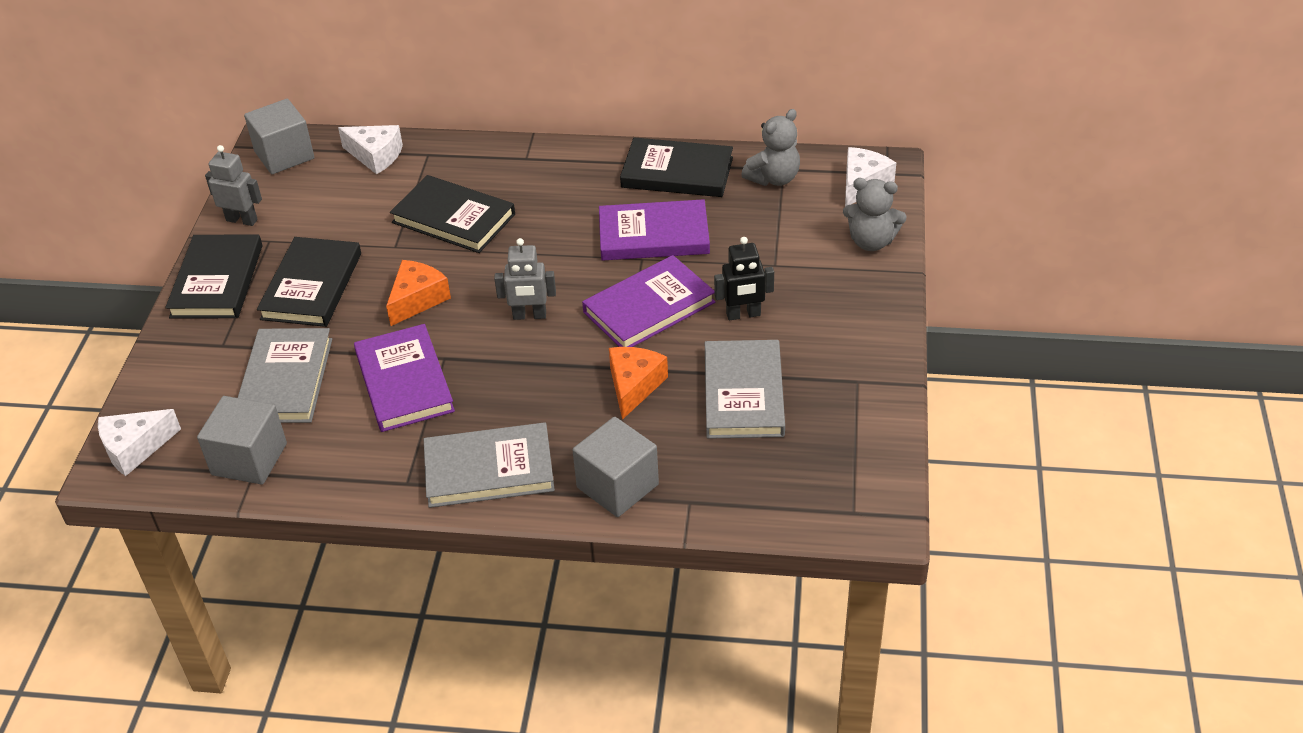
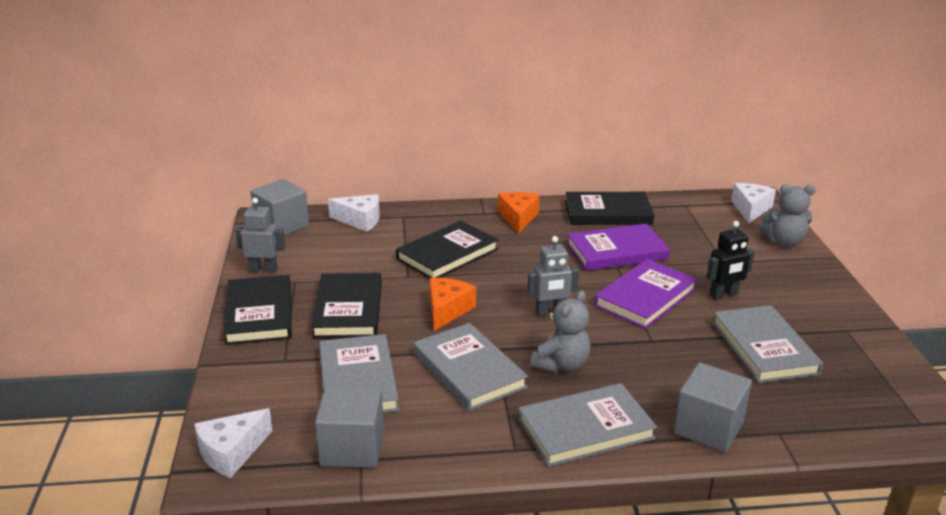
camera: 15 degrees left, 15 degrees down
purple book [354,324,455,432] -> grey book [414,323,528,411]
black book [390,175,515,253] -> black book turned 60 degrees counterclockwise [396,221,498,279]
orange cheese [609,347,668,420] -> orange cheese moved to [498,192,540,233]
grey teddy bear [741,109,800,186] -> grey teddy bear moved to [531,290,590,373]

